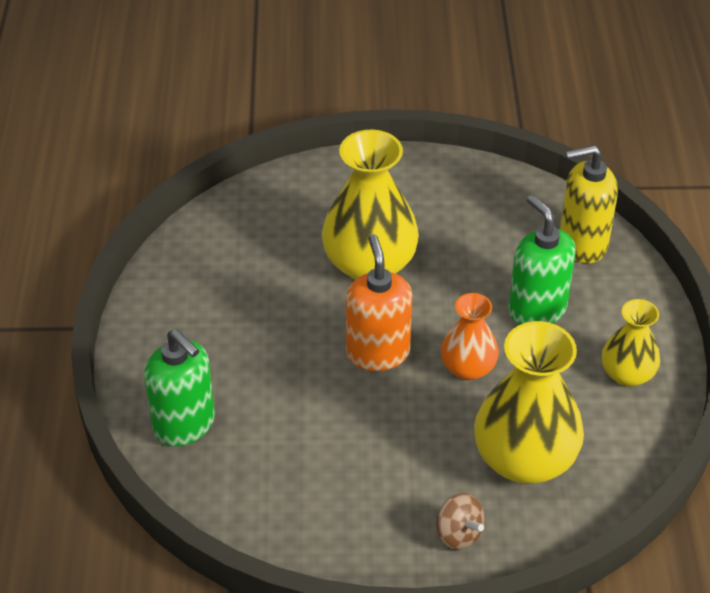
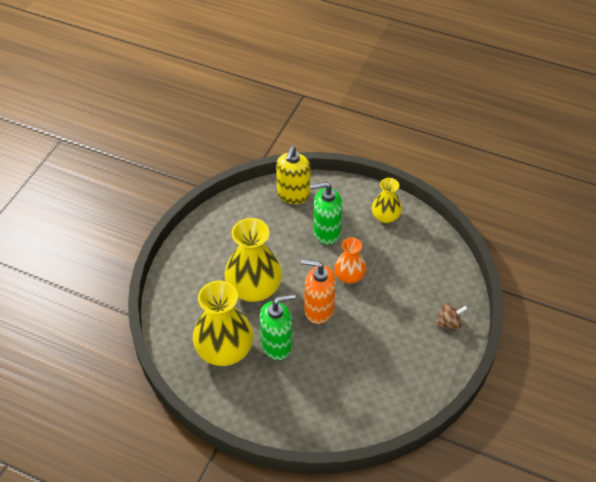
camera: 65 degrees left, 5 degrees up
green soap dispenser [144,329,215,446] -> green soap dispenser moved to [260,294,295,360]
yellow vase [474,321,584,484] -> yellow vase moved to [193,281,253,366]

